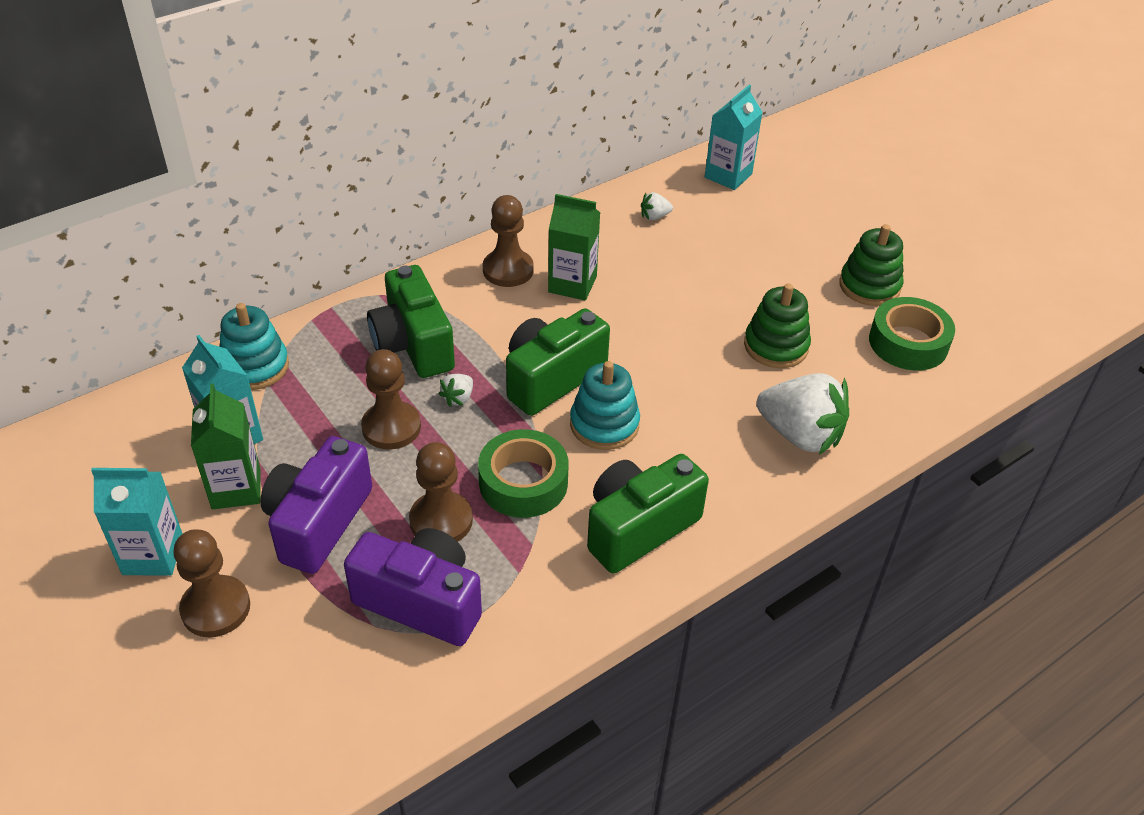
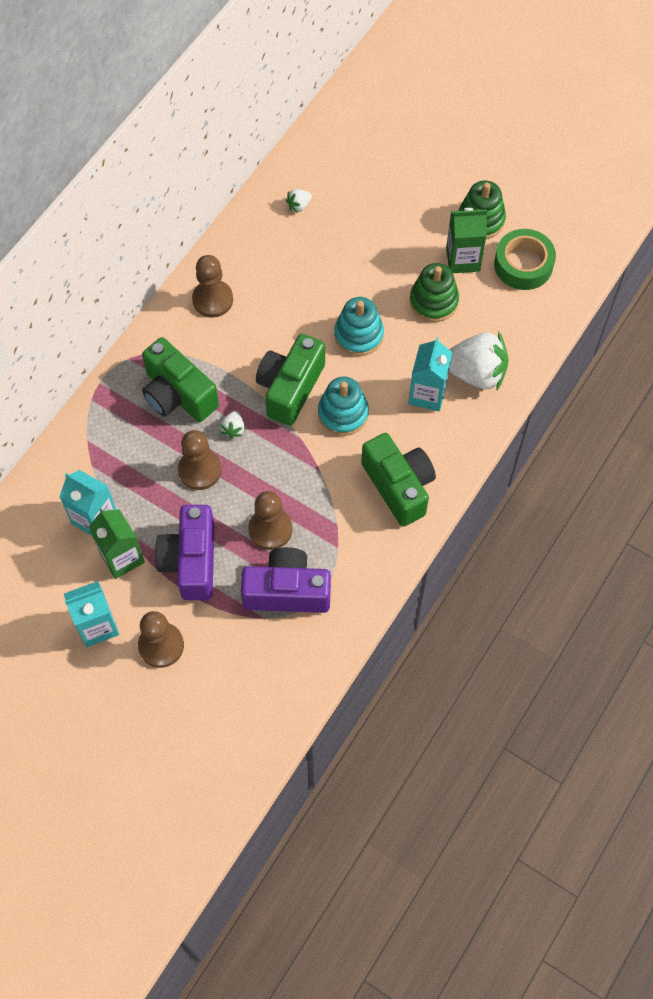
camera: 20 degrees left, 20 degrees up
turquoise stacking toy [219,303,289,390] -> turquoise stacking toy moved to [334,297,384,356]
green tape [478,429,568,518] -> none
green carton [548,194,600,300] -> green carton moved to [446,208,487,273]
green camera [587,454,709,573] -> green camera turned 120 degrees clockwise [361,433,436,527]
turquoise carton [705,85,763,190] -> turquoise carton moved to [409,337,452,411]

